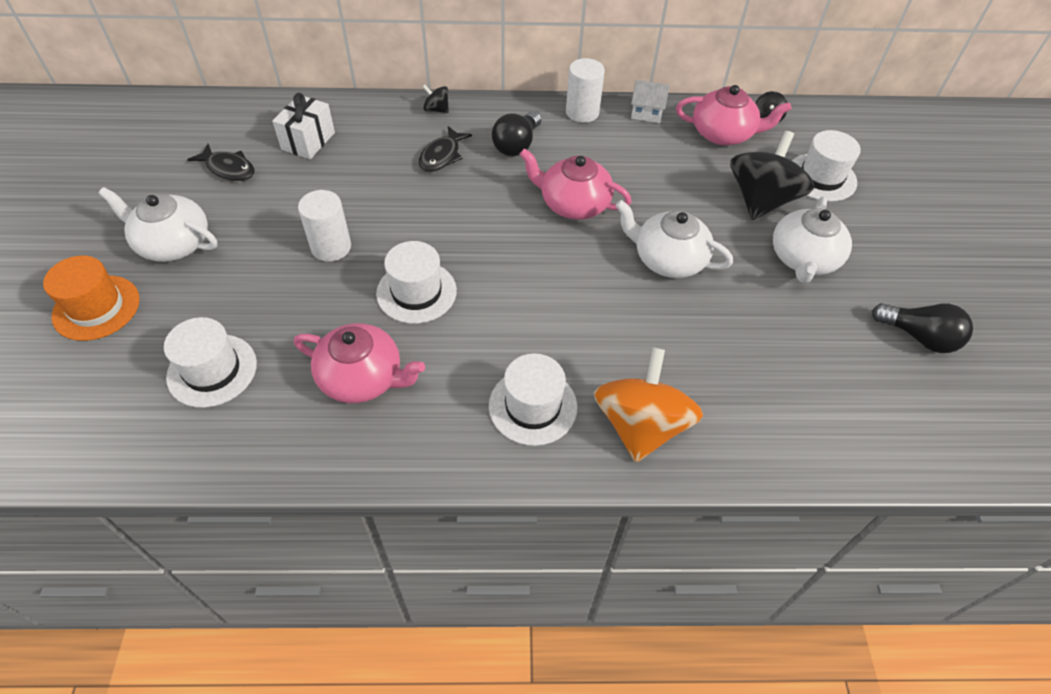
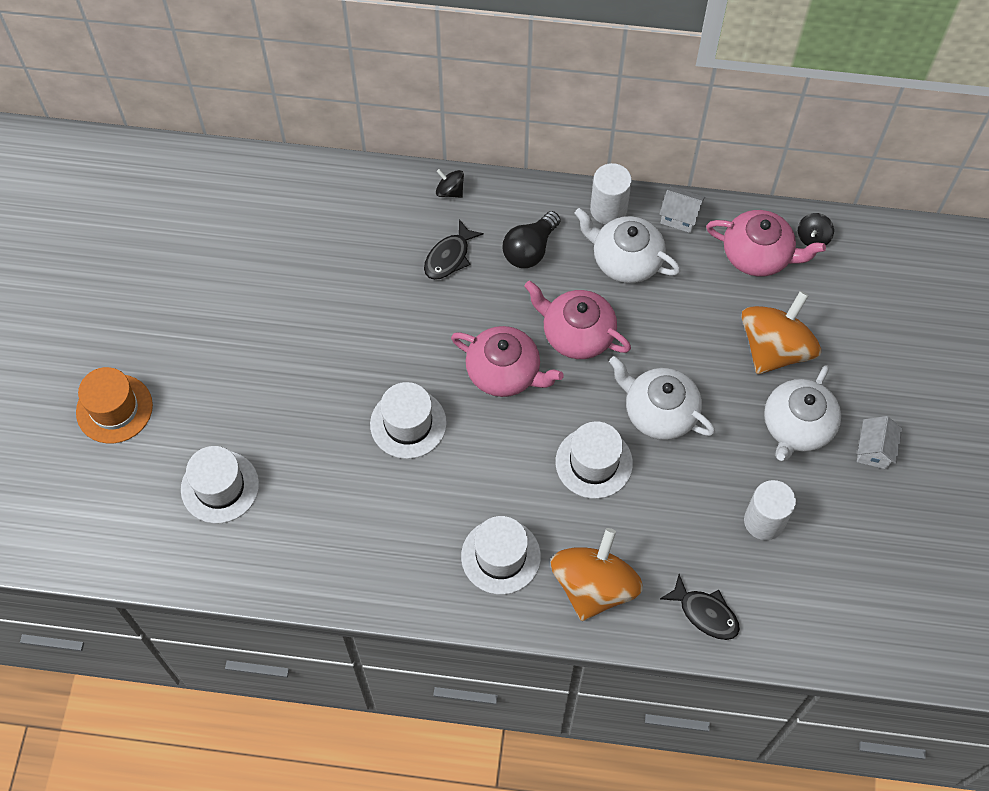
camera: 10 degrees right, 10 degrees up
white teapot [99,187,217,262] -> white teapot moved to [574,208,681,283]
black fish [187,144,254,181] -> black fish moved to [660,574,740,640]
white gift [272,93,335,159] -> none
pink teapot [294,323,425,403] -> pink teapot moved to [451,326,564,397]
white cylinder [298,190,351,262] -> white cylinder moved to [744,480,796,540]
black spinning top [730,131,814,220] -> orange spinning top [741,291,821,374]
white hat [792,130,861,202] -> white hat moved to [556,421,633,499]
black light bulb [872,303,973,353] -> none
none -> white house [857,416,902,469]

